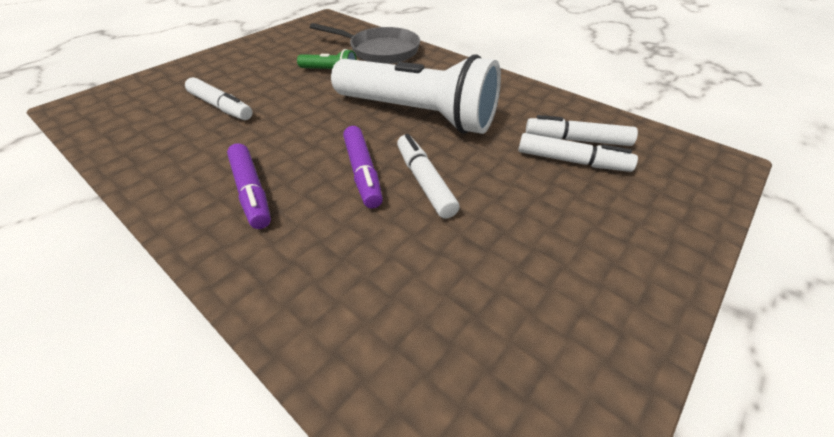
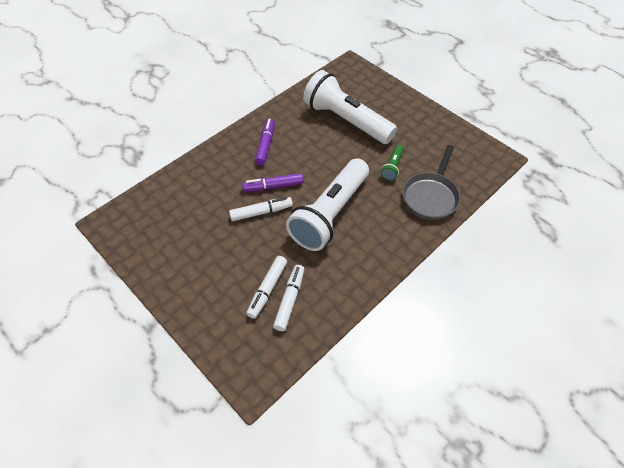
camera: 95 degrees right, 10 degrees up
white marker [185,77,253,120] -> white flashlight [303,70,397,144]
purple marker [227,143,271,229] -> purple marker turned 120 degrees clockwise [255,118,275,165]

